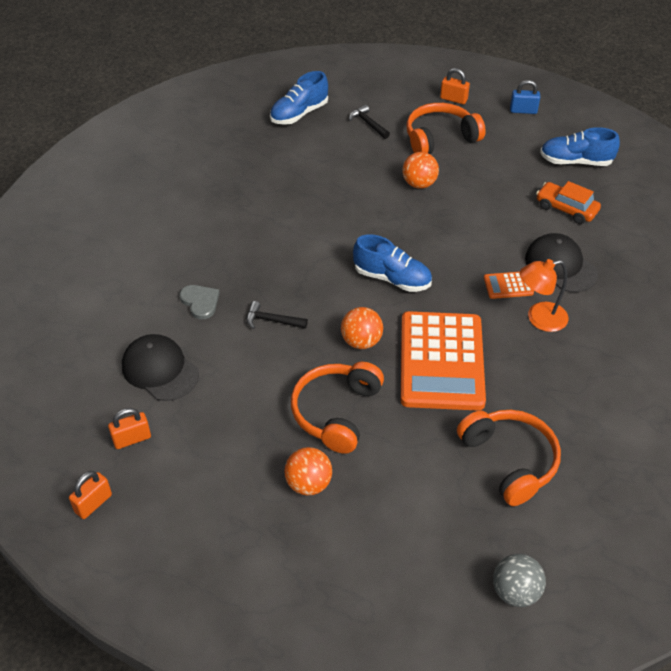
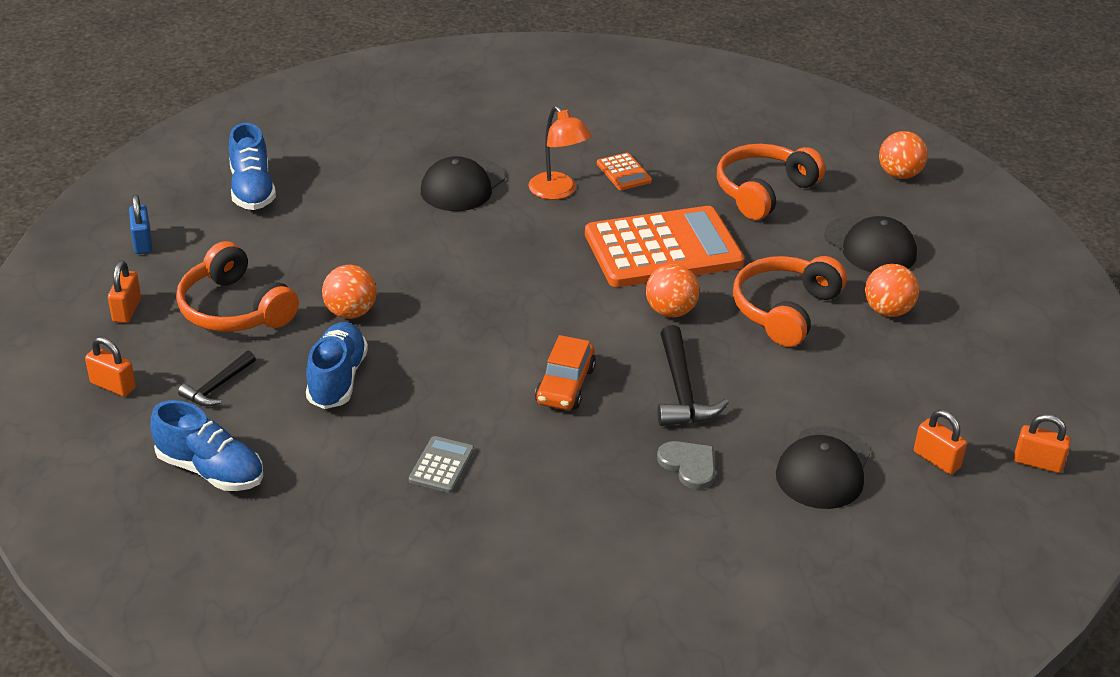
camera: 110 degrees left, 10 degrees down
grey heart [179,285,219,319] -> grey heart turned 105 degrees clockwise [657,441,715,489]
black hammer [247,301,308,329] -> black hammer [658,325,729,426], size x1.62
orange headphones [291,362,384,454] -> orange headphones turned 120 degrees clockwise [733,256,847,347]
blue shoe [353,234,432,292] -> blue shoe moved to [306,322,368,409]
orange calculator [484,272,534,299] -> orange calculator moved to [597,153,652,190]
grey ball [493,554,546,607] -> orange ball [879,131,928,179]
orange car [536,181,601,224] -> orange car moved to [535,335,596,410]
none -> orange padlock [85,337,136,397]
none -> grey calculator [409,436,475,493]
none -> black cap [824,216,917,273]

